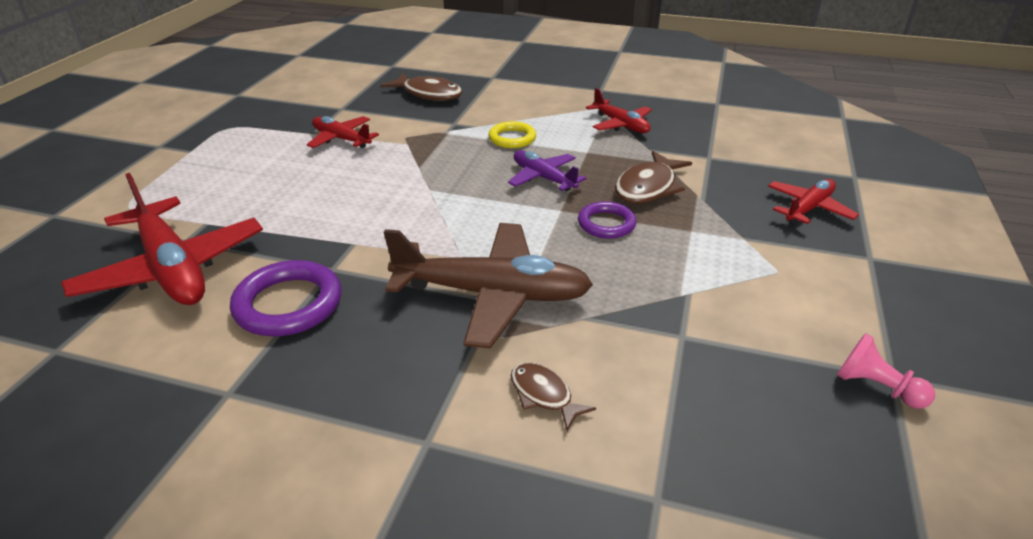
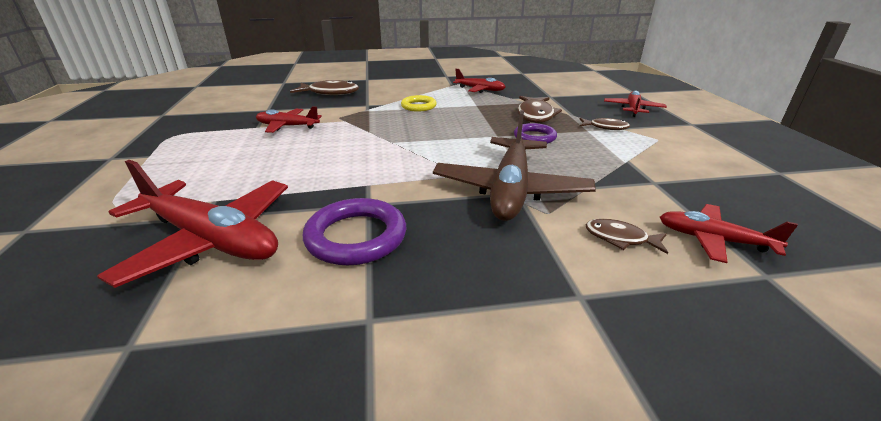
camera: 25 degrees left, 5 degrees down
brown plane [384,223,593,349] -> brown plane turned 120 degrees clockwise [433,110,596,221]
purple plane [508,150,587,192] -> none
pink pawn [837,333,935,409] -> none
none -> brown fish [580,118,630,130]
none -> red plane [660,204,798,263]

